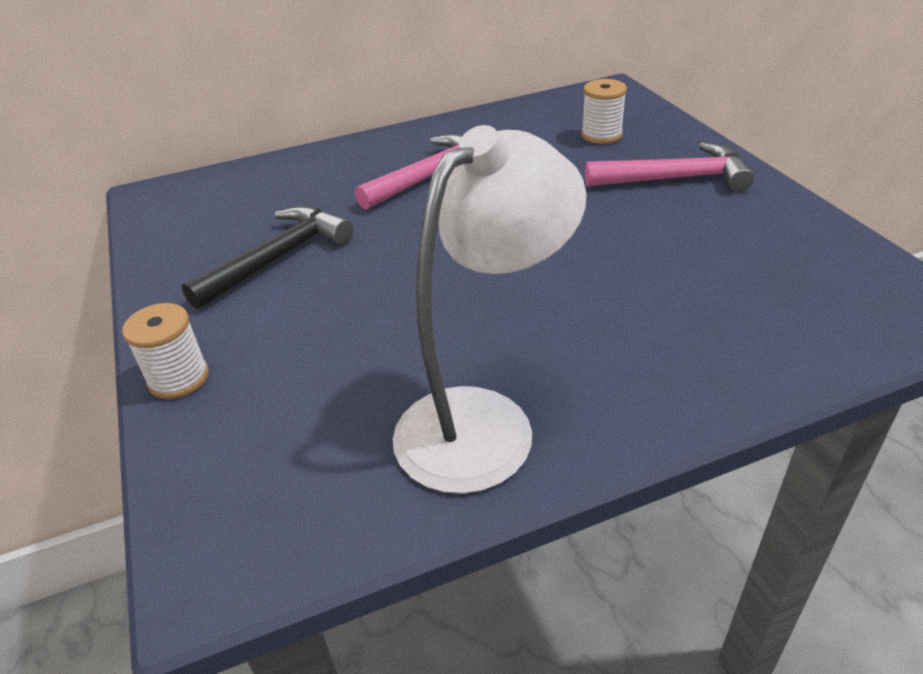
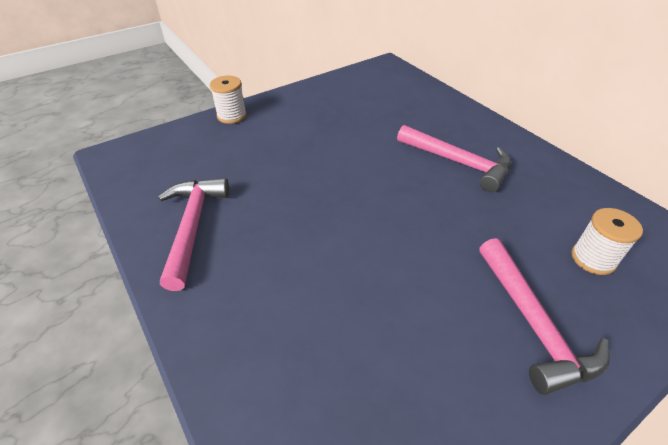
camera: 75 degrees right, 5 degrees up
black hammer [182,206,353,309] -> none
white lamp [393,125,586,494] -> pink hammer [158,178,229,291]

